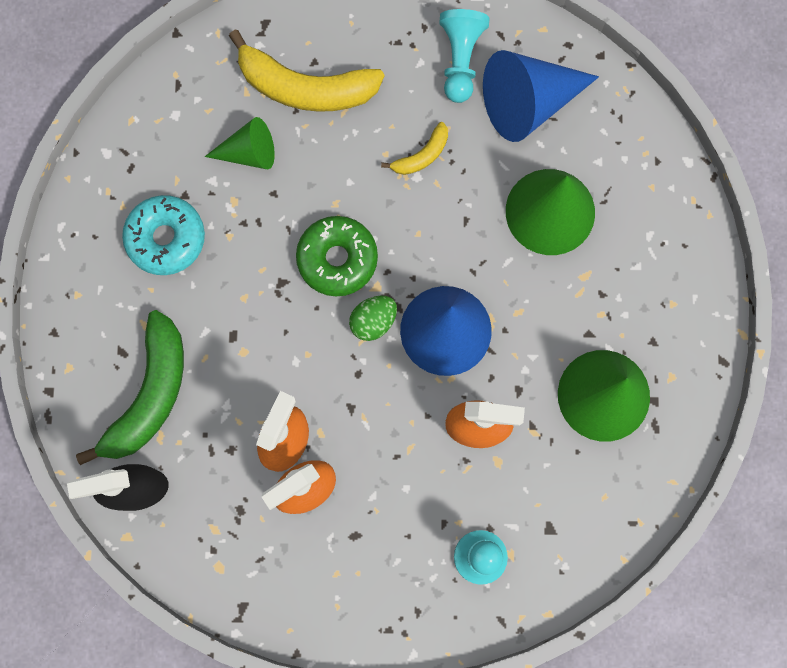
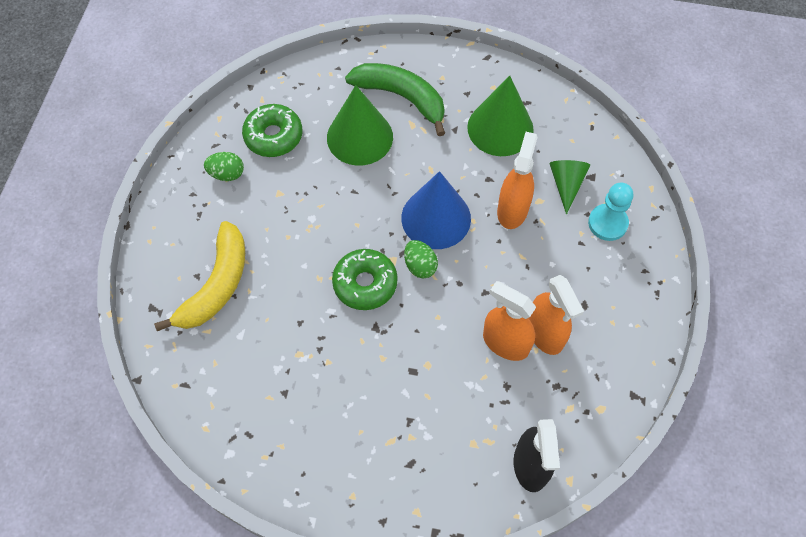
camera: 80 degrees left, 15 degrees down
green banana [76,310,184,465] -> green banana moved to [345,63,445,136]
turquoise donut [122,195,205,275] -> none
green cone [205,117,275,169] -> green cone moved to [549,160,590,215]
yellow banana [381,122,448,175] -> none
turquoise pawn [439,9,490,103] -> green egg [204,152,244,181]
blue cone [483,50,599,142] -> green donut [242,104,302,157]

